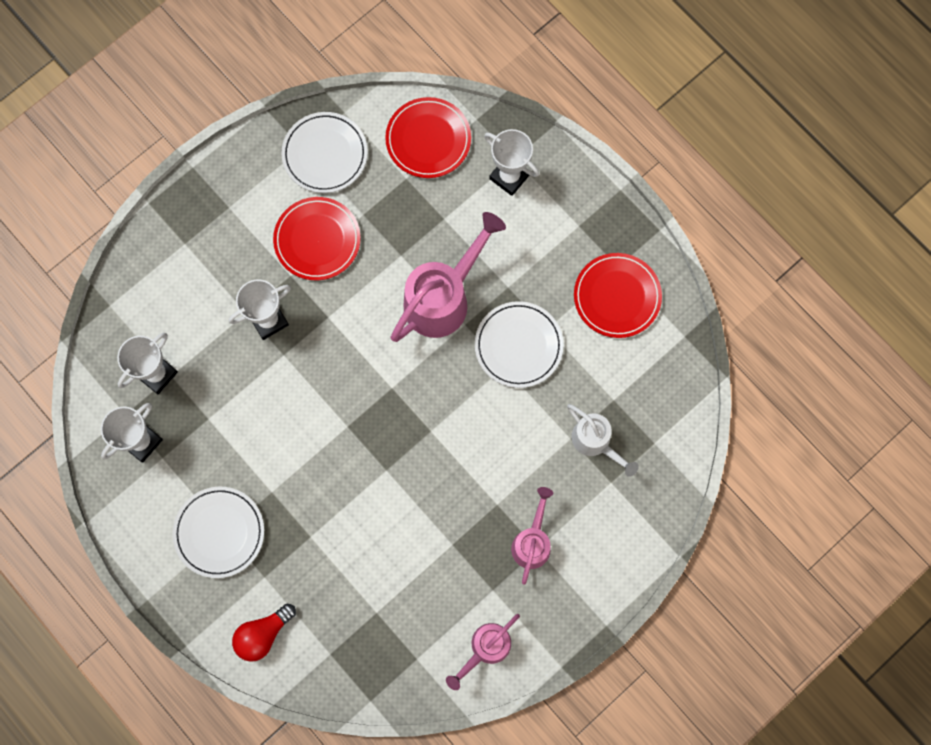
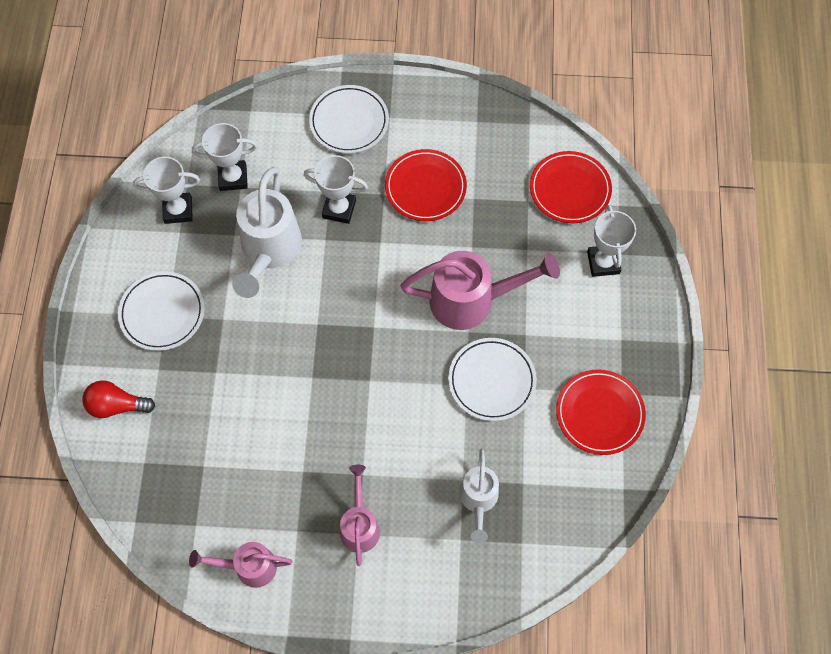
camera: 45 degrees right, 10 degrees down
white plate [282,112,368,193] -> white plate moved to [309,85,389,153]
pink watering can [511,487,553,585] -> pink watering can turned 60 degrees counterclockwise [340,465,380,566]
none -> white watering can [232,167,302,298]

